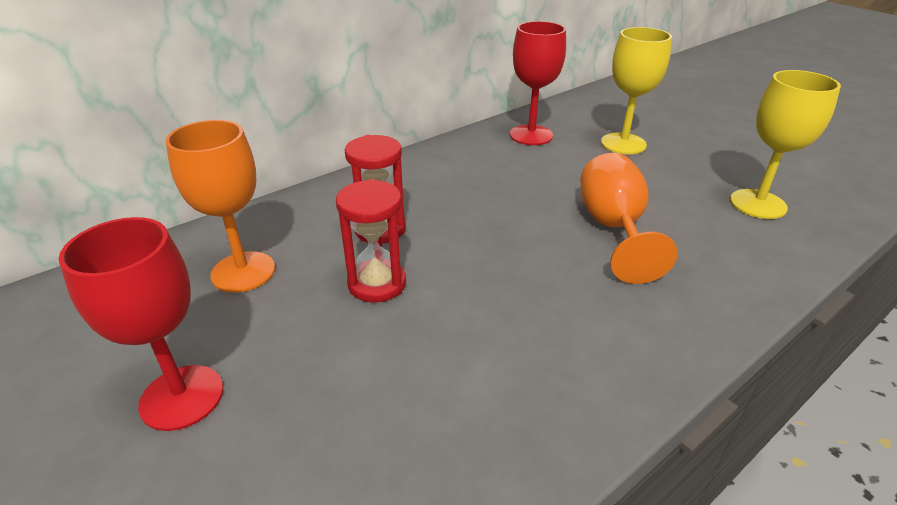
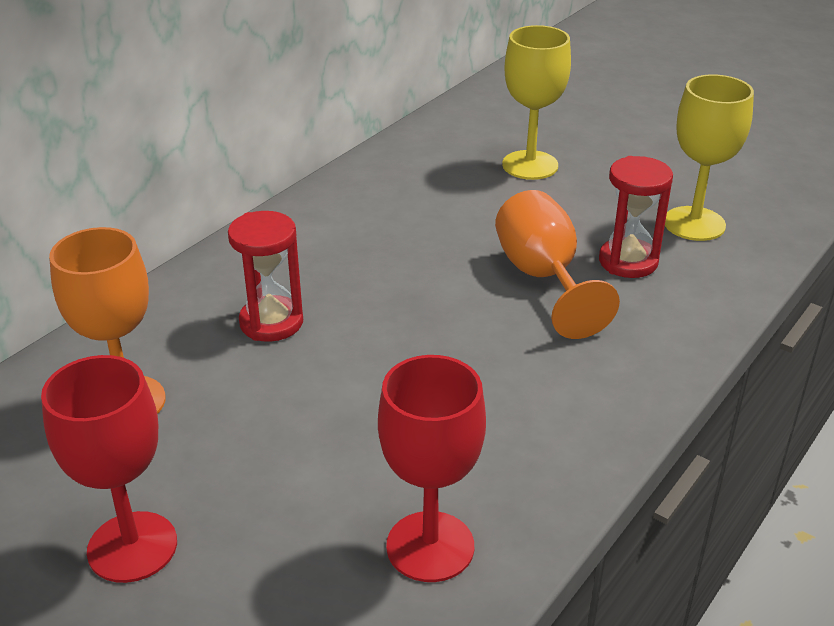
camera: 15 degrees left, 0 degrees up
red hourglass [336,179,406,303] -> red hourglass moved to [599,156,673,278]
red goblet [510,21,566,145] -> red goblet moved to [378,355,486,582]

